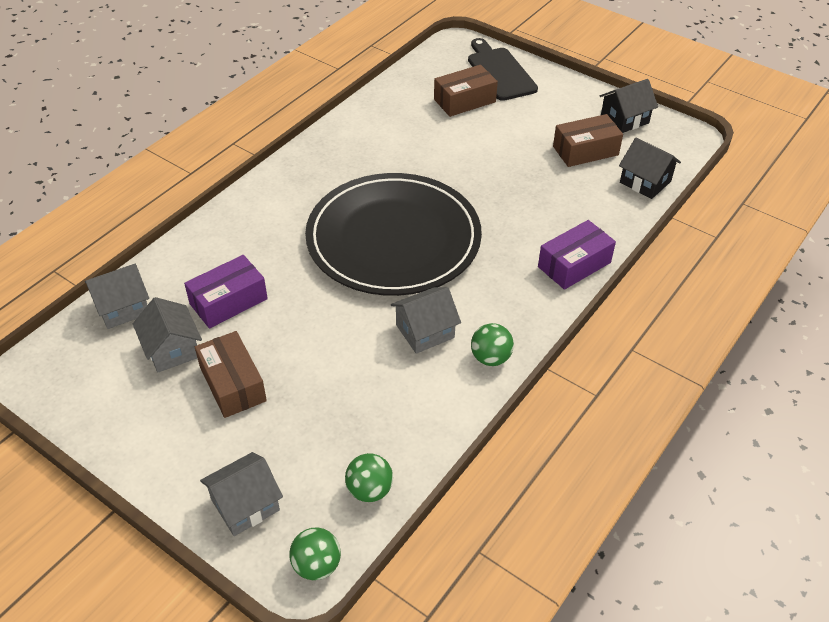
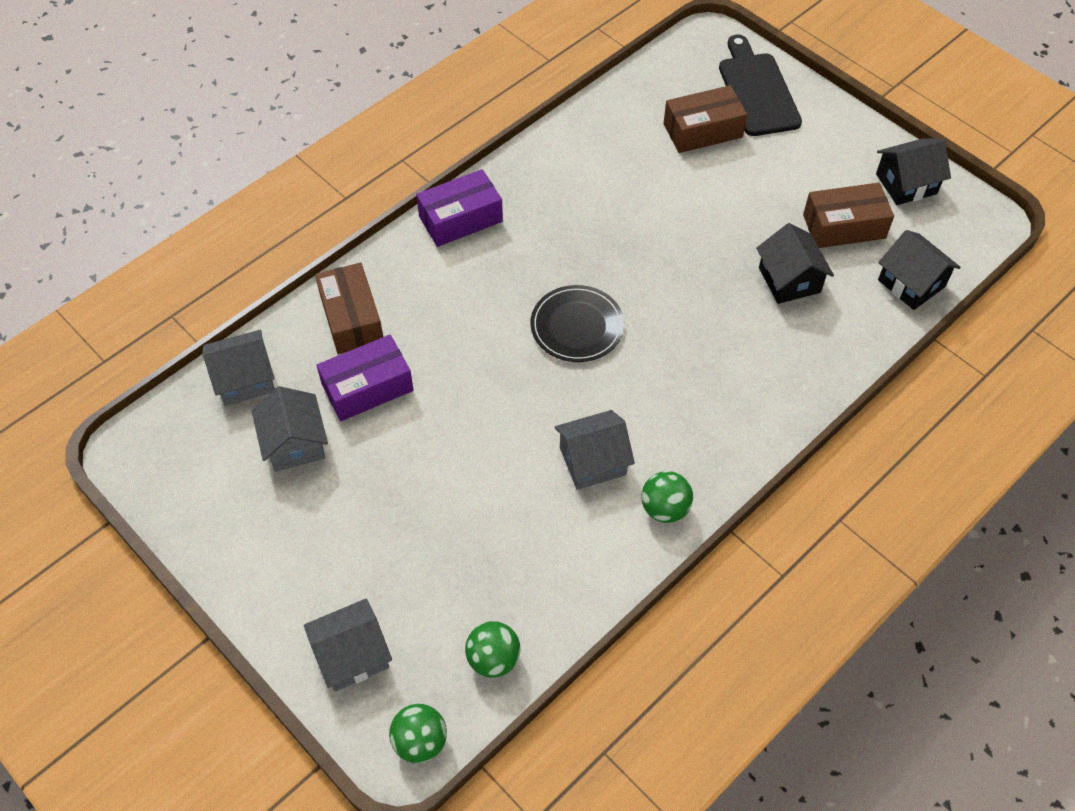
camera: 10 degrees right, 10 degrees up
brown box [195,331,267,418] -> brown box moved to [315,262,383,354]
black plate [305,173,482,296] -> black plate [530,285,624,362], size x0.44
purple box [538,220,616,290] -> purple box moved to [416,169,503,247]
none -> black house [756,223,834,304]

